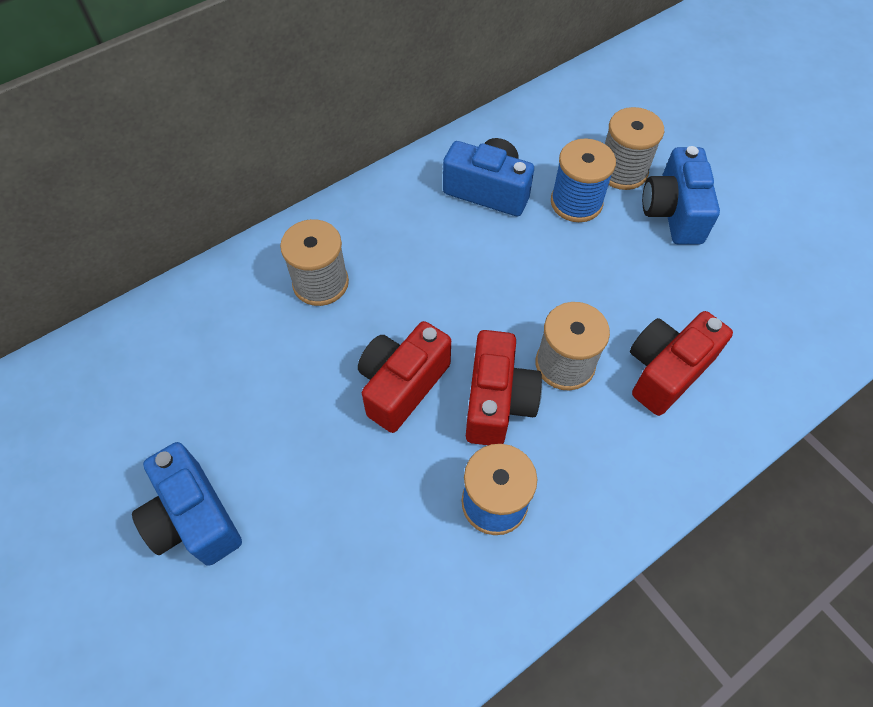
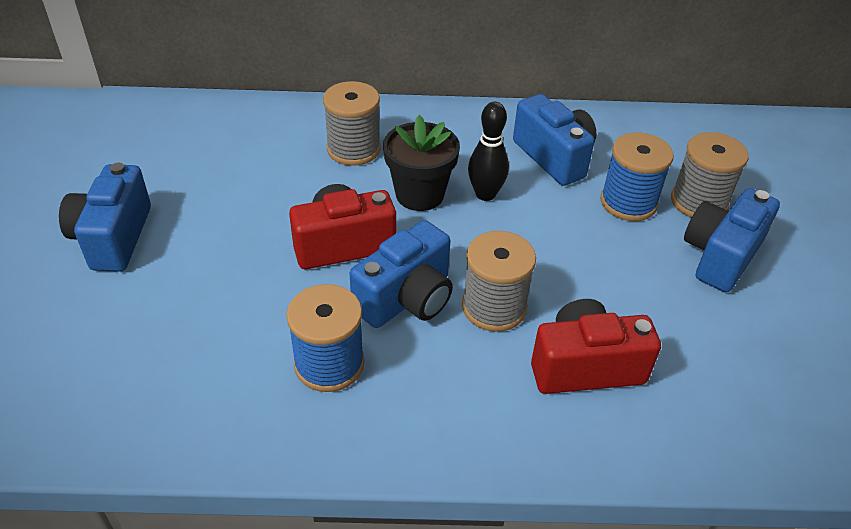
camera: 35 degrees right, 15 degrees down
red camera [466,330,542,445] -> blue camera [350,220,453,328]
none -> black flower pot [383,115,460,211]
none -> black bowling pin [468,102,509,201]

